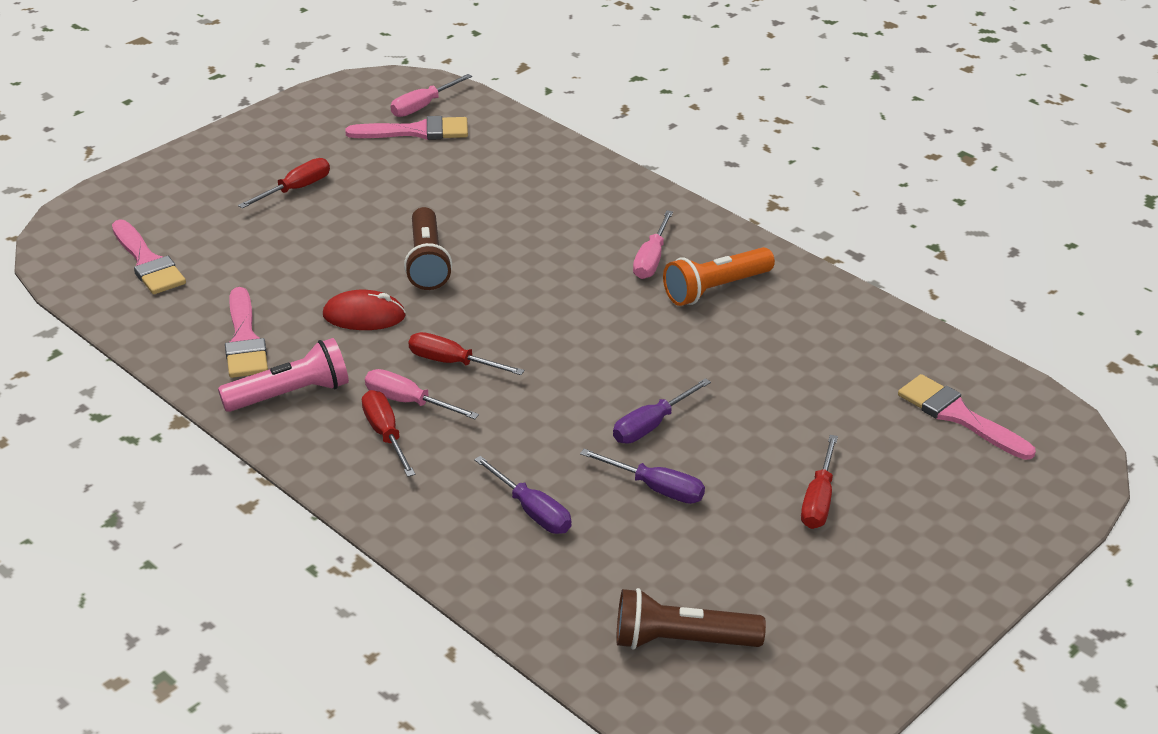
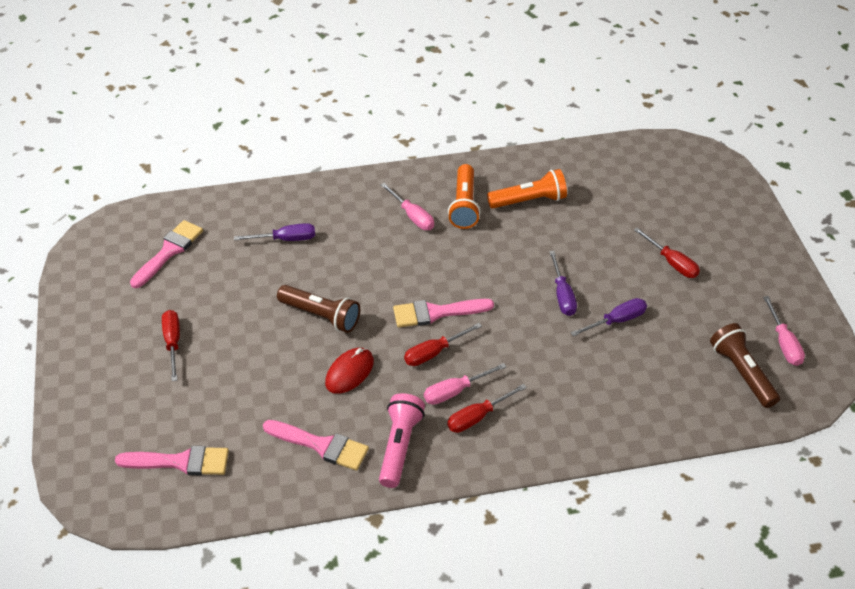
camera: 55 degrees left, 10 degrees up
red screwdriver [362,390,415,477] -> red screwdriver turned 45 degrees counterclockwise [447,384,527,433]
pink screwdriver [390,74,472,117] -> pink screwdriver moved to [763,296,805,366]
purple screwdriver [474,456,571,534] -> purple screwdriver moved to [234,223,315,241]
brown flashlight [616,588,766,649] -> brown flashlight turned 120 degrees clockwise [710,323,780,408]
pink brush [898,374,1036,460] -> pink brush moved to [393,299,494,327]
none -> orange flashlight [487,169,567,208]

